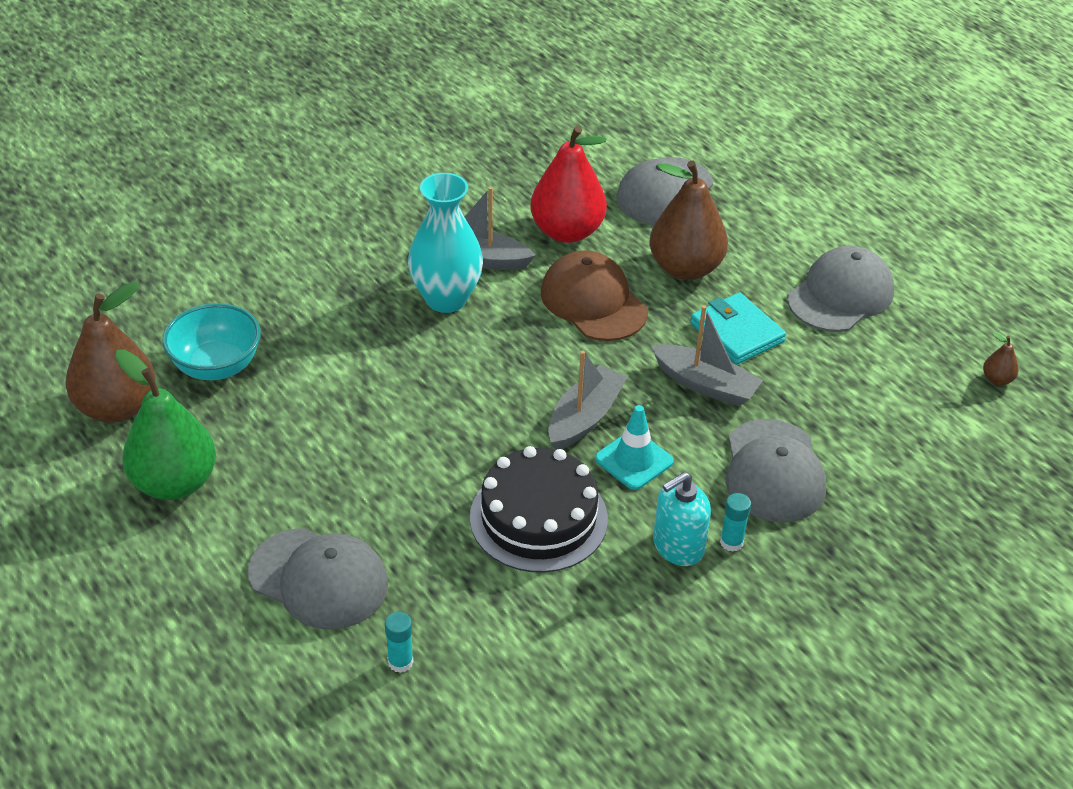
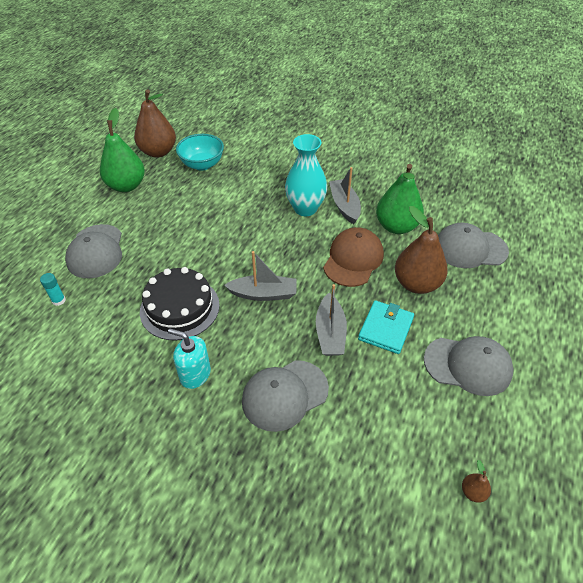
camera: 60 degrees right, 5 degrees up
red pear [530,126,607,243] -> green pear [376,164,424,234]
turquoise traffic cone [595,405,674,490] -> none
turquoise glue stick [720,493,751,552] -> none

